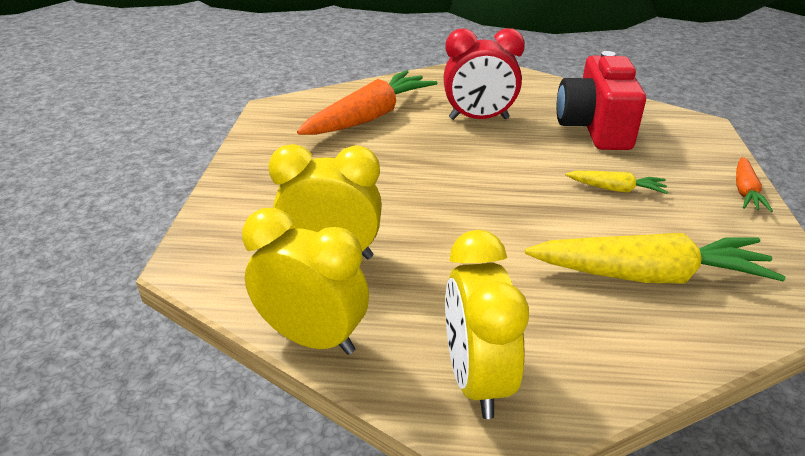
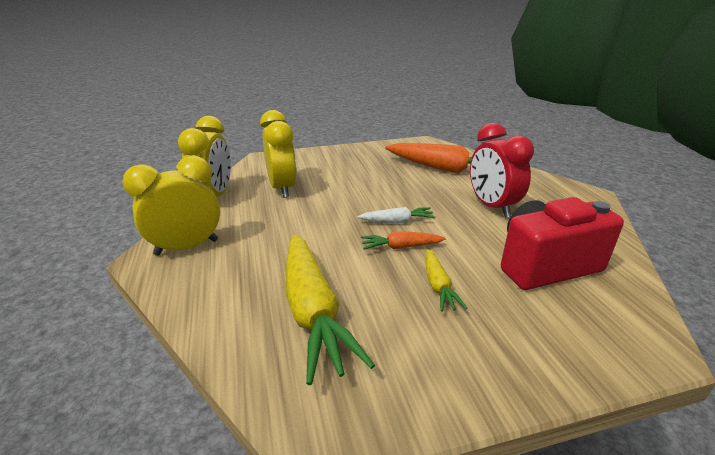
camera: 70 degrees right, 5 degrees down
orange carrot [736,157,773,212] -> orange carrot moved to [361,231,446,250]
none -> white carrot [357,207,435,223]

